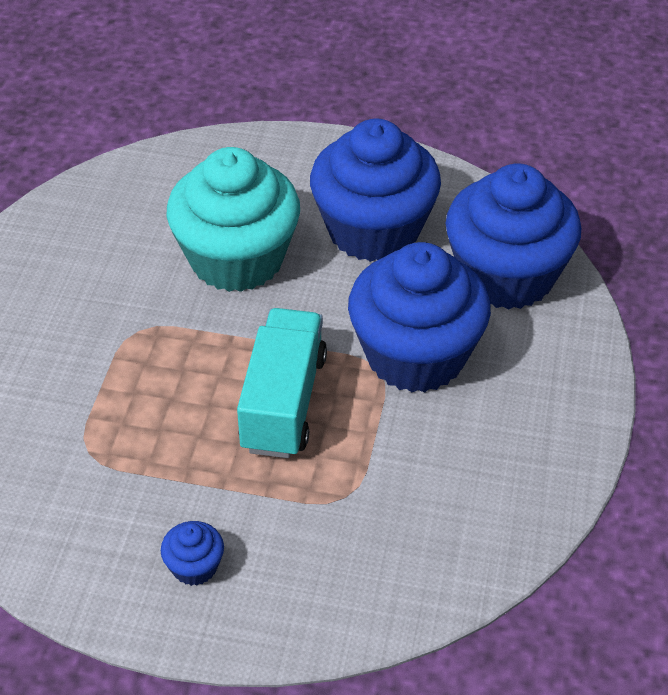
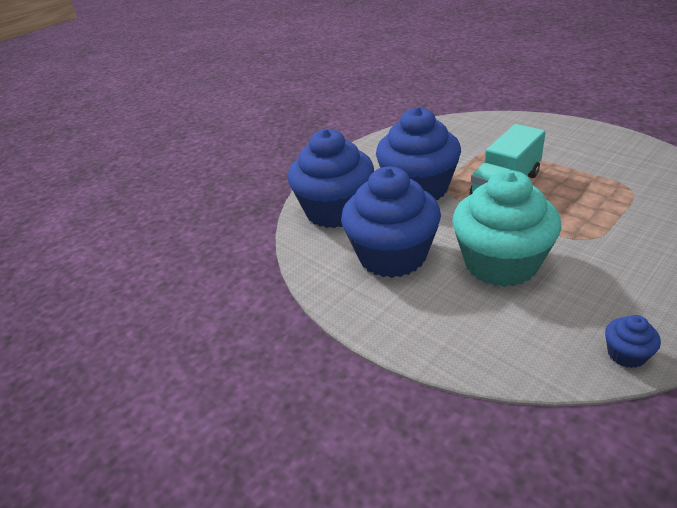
camera: 145 degrees left, 10 degrees down
blue cupcake [161,521,224,586] -> blue cupcake moved to [605,315,661,368]

